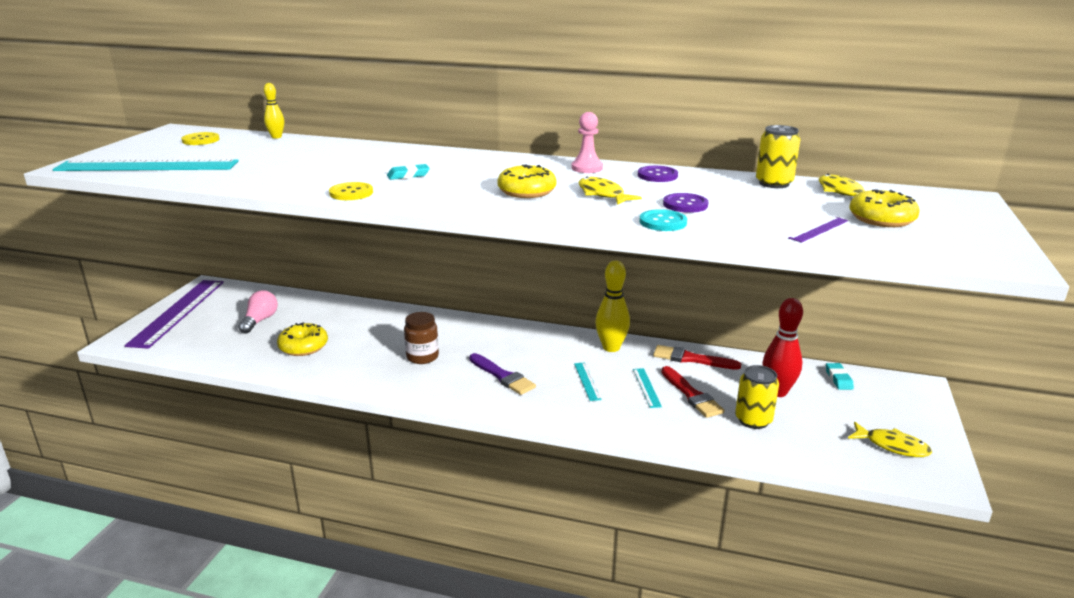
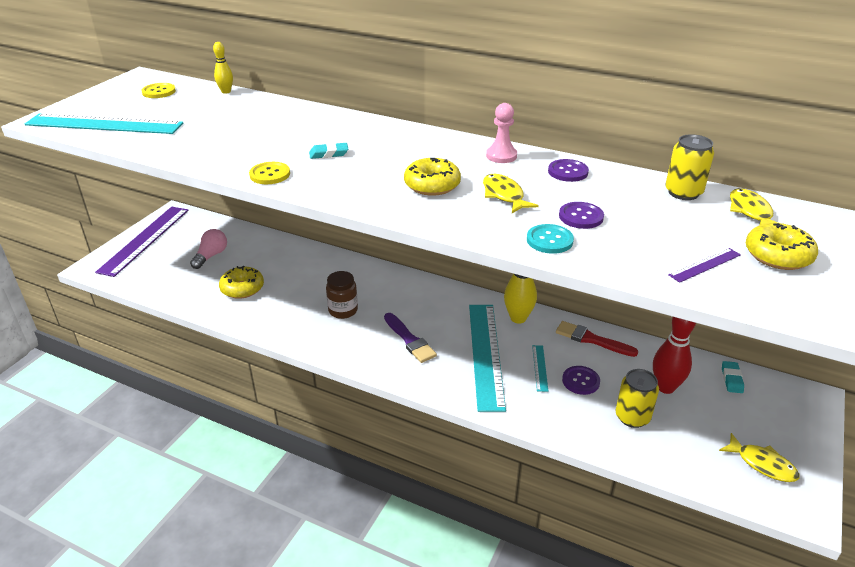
camera: 10 degrees right, 10 degrees up
turquoise ruler [574,362,602,401] -> turquoise ruler [469,305,506,412], size x2.40
red brush [661,366,724,418] -> purple button [562,366,600,395]

